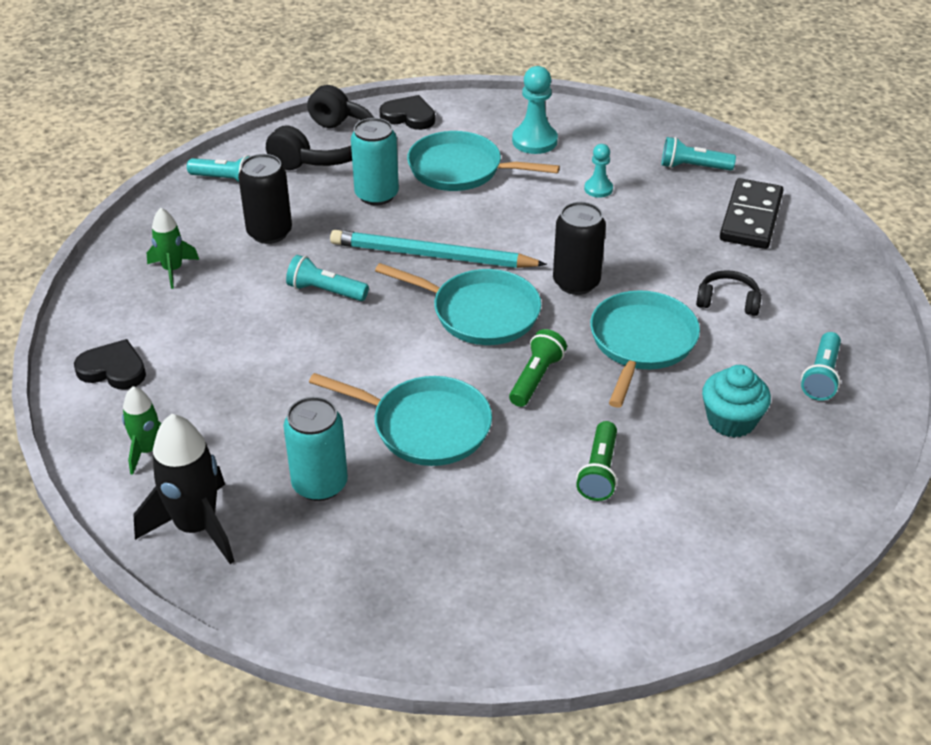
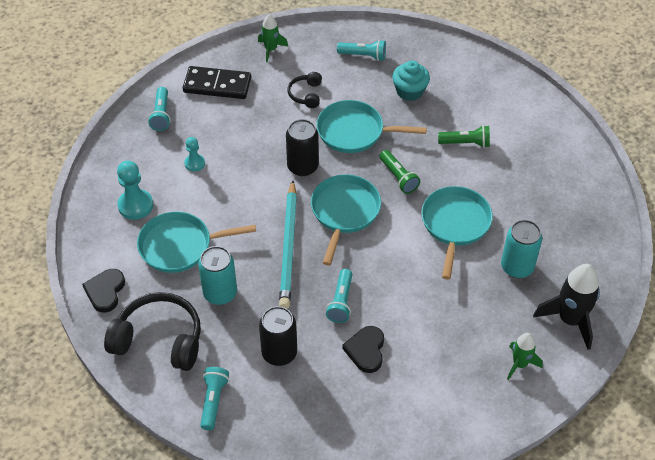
camera: 100 degrees left, 10 degrees up
black heart [74,339,146,389] -> black heart moved to [342,326,384,373]
green rocket [147,208,199,289] -> green rocket moved to [258,14,288,62]
turquoise pan [407,131,560,191] -> turquoise pan turned 75 degrees clockwise [137,212,256,273]
green flashlight [509,329,567,407] -> green flashlight turned 135 degrees counterclockwise [379,150,420,194]

